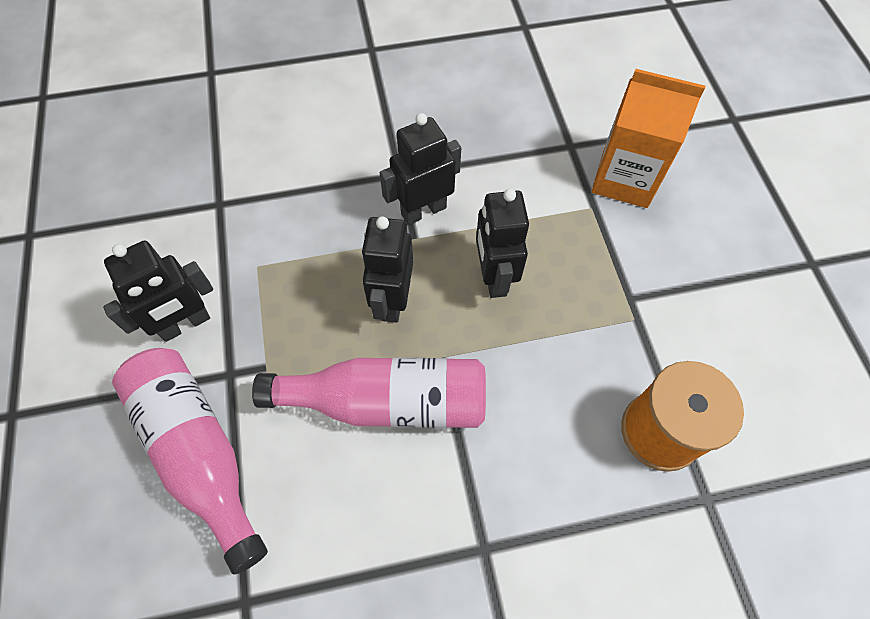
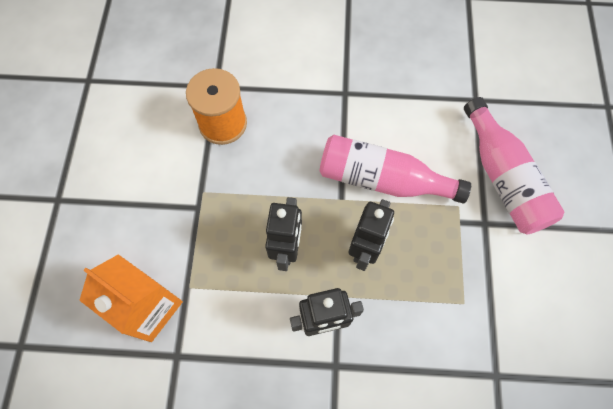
camera: 165 degrees left, 5 degrees up
black robot [103,240,213,342] -> none

